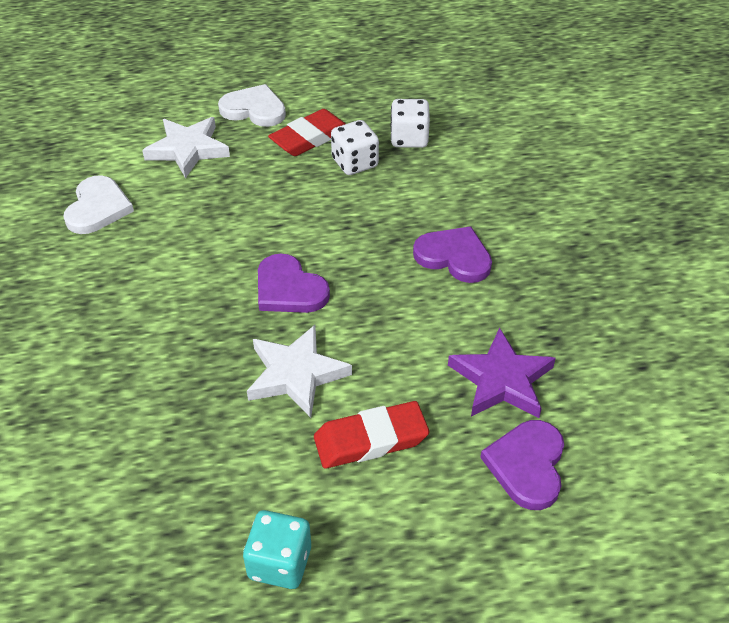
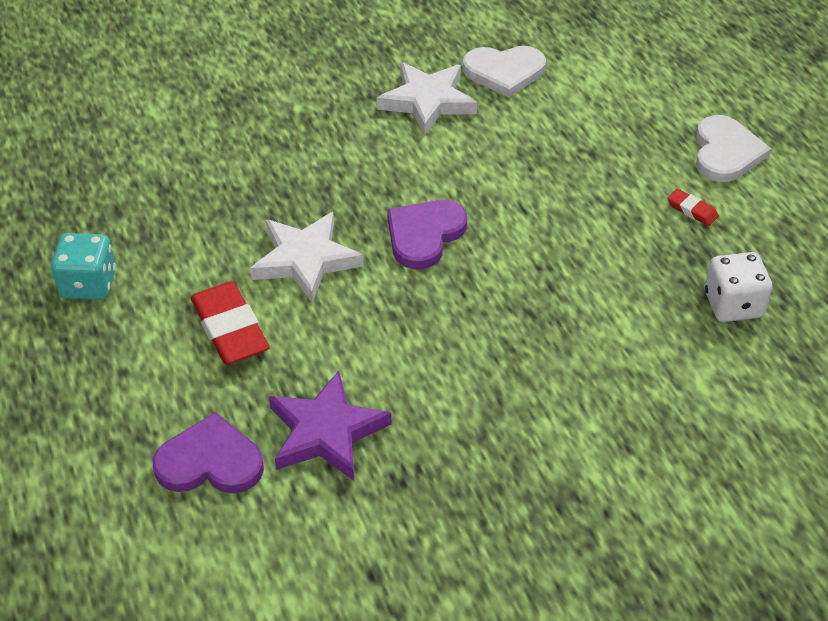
camera: 80 degrees right, 0 degrees up
white star [142,117,230,179] -> white star moved to [377,62,477,136]
red eraser [268,109,345,156] -> red eraser [667,189,719,226], size x0.48
white dice [331,120,379,175] -> none
purple heart [413,226,492,283] -> none

